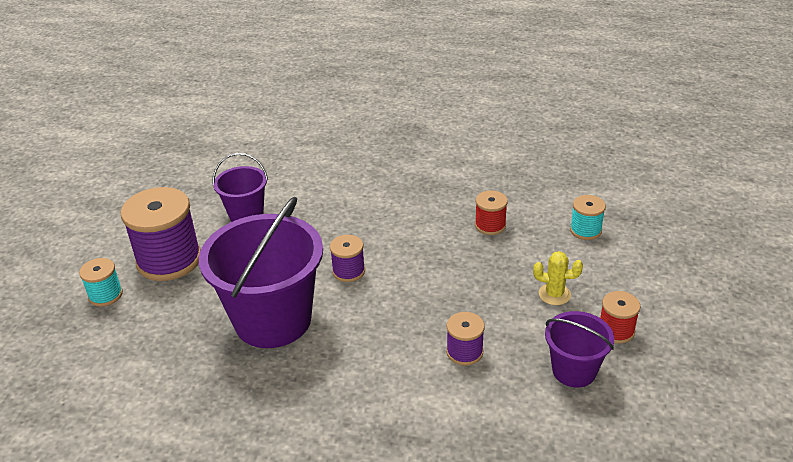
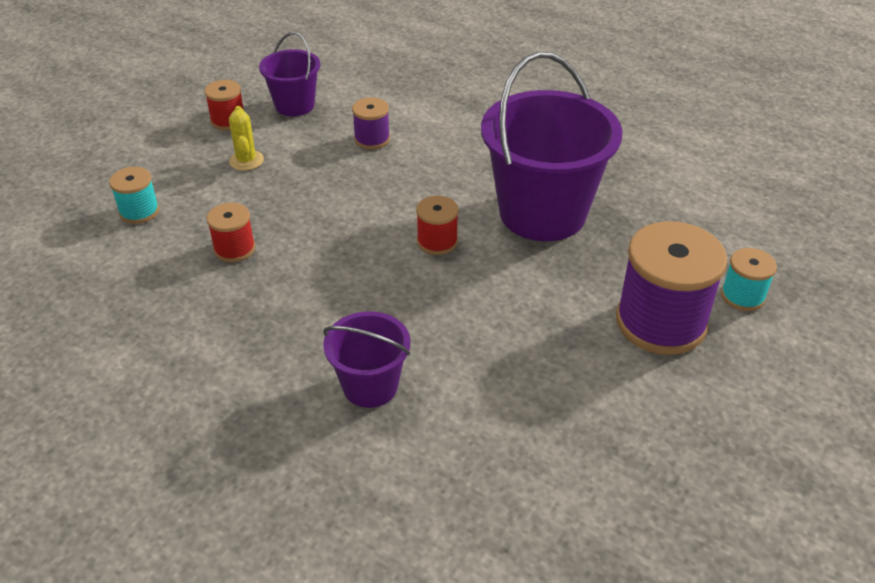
camera: 160 degrees left, 5 degrees up
purple bucket [213,153,268,222] -> purple bucket moved to [323,311,410,408]
purple spool [330,235,365,282] -> red spool [416,196,459,255]
yellow cactus [533,251,583,305] -> yellow cactus turned 45 degrees clockwise [229,106,264,171]

